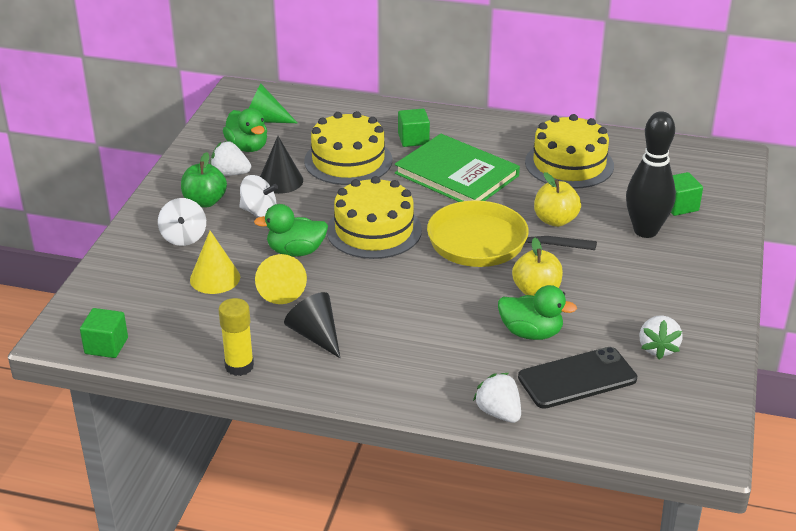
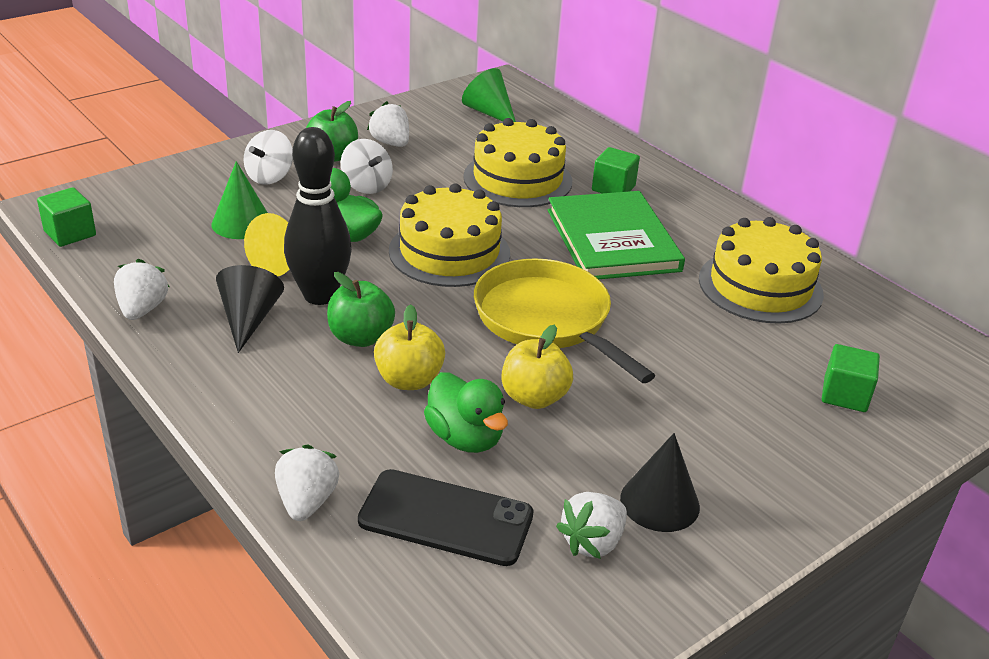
camera: 35 degrees right, 0 degrees up
yellow cone [190,231,240,294] -> green cone [211,161,268,239]
yellow glue stick [218,298,254,376] -> white strawberry [114,259,169,320]
green duck [223,108,267,152] -> none
black cone [260,136,303,194] -> black cone moved to [620,433,700,532]
yellow apple [534,172,581,227] -> yellow apple moved to [374,304,445,390]
black bowling pin [626,111,676,238] -> black bowling pin moved to [284,127,352,305]
none -> green apple [327,272,395,347]

